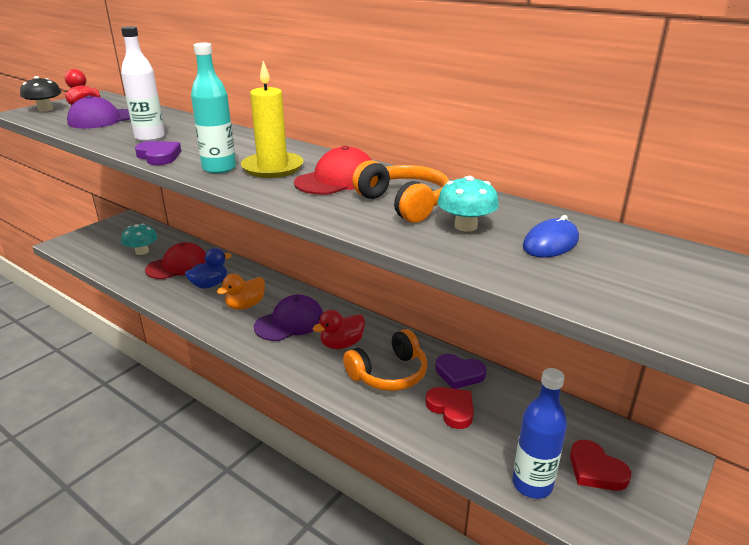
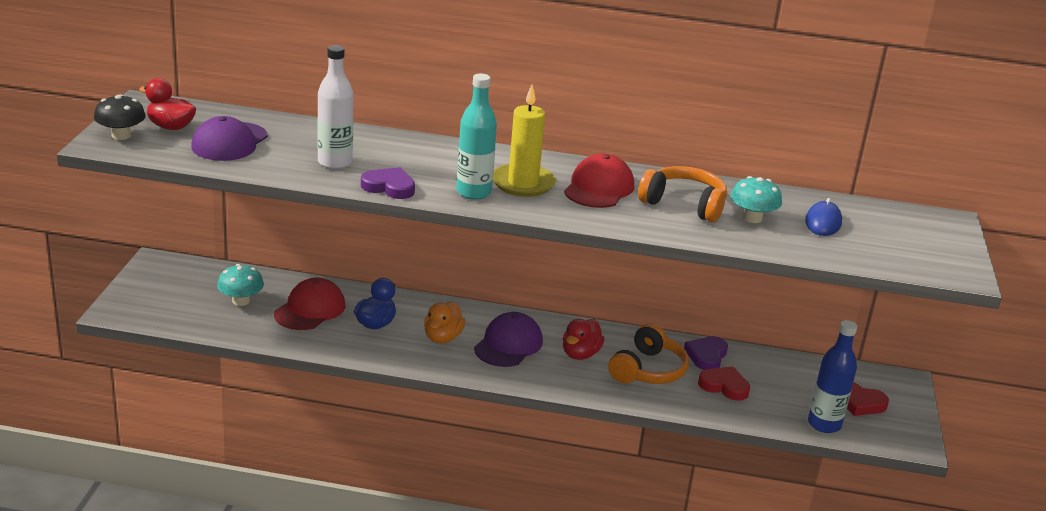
camera: 30 degrees left, 0 degrees up
purple heart [435,354,486,389] -> purple heart turned 120 degrees clockwise [684,336,728,370]

